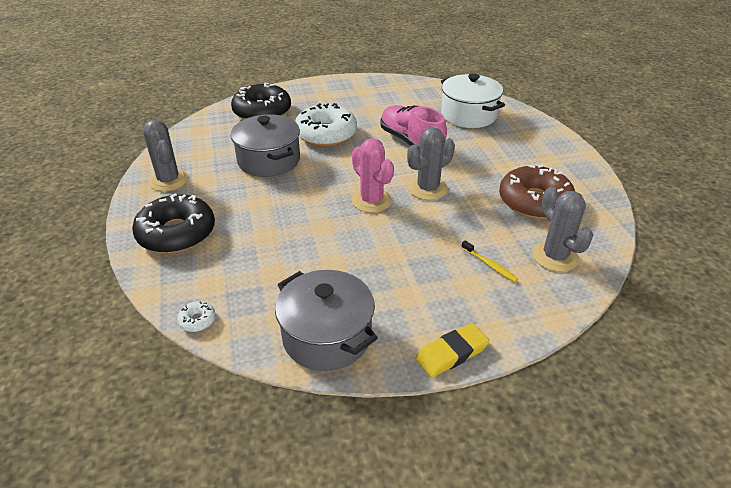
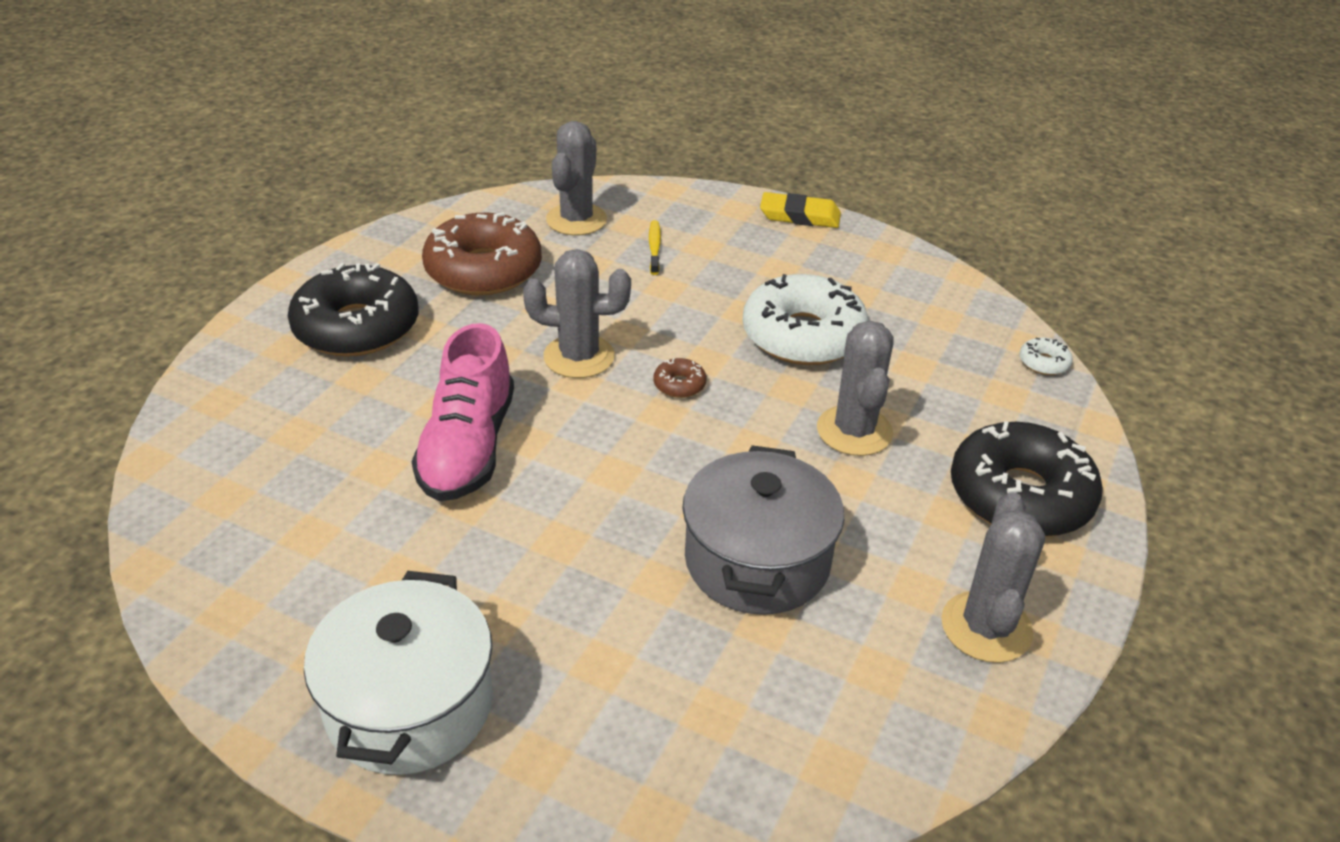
camera: 140 degrees left, 0 degrees up
black donut [231,82,291,119] -> black donut moved to [288,263,418,357]
grey pot [275,270,378,371] -> none
white donut [295,103,357,147] -> white donut moved to [742,274,869,365]
pink cactus [352,138,394,213] -> brown donut [653,358,706,398]
white pot [441,73,505,128] -> white pot moved to [304,571,493,775]
none -> grey cactus [817,320,894,456]

